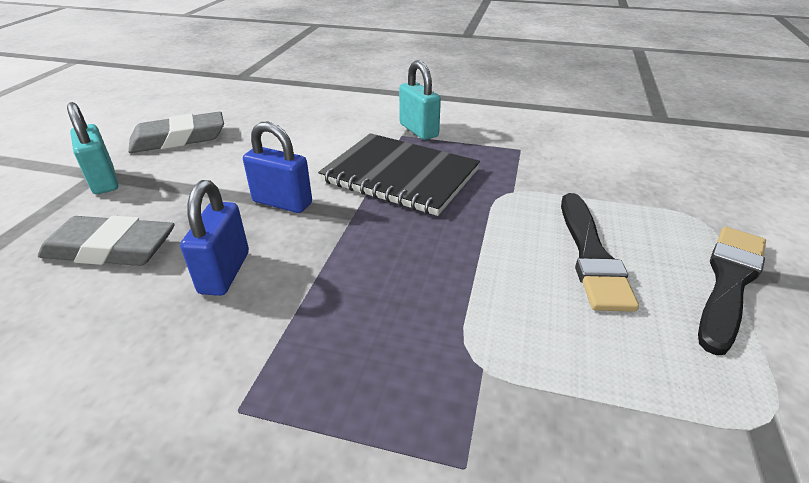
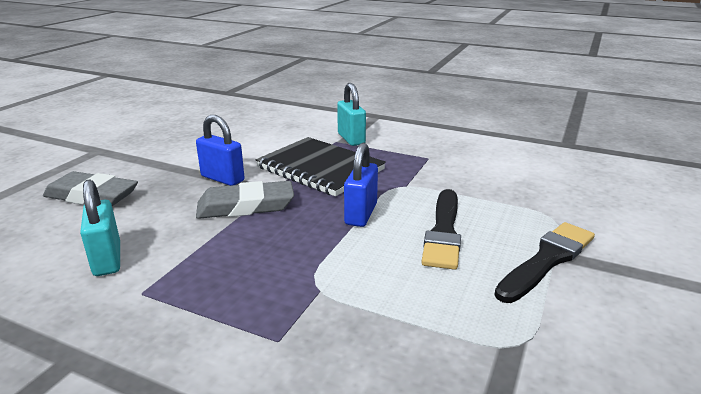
camera: 10 degrees right, 10 degrees down
turquoise padlock [67,102,118,194] -> turquoise padlock moved to [80,180,120,276]
grey eraser [128,112,224,153] -> grey eraser moved to [196,181,294,219]
blue padlock [180,180,249,296] -> blue padlock moved to [344,143,378,227]

